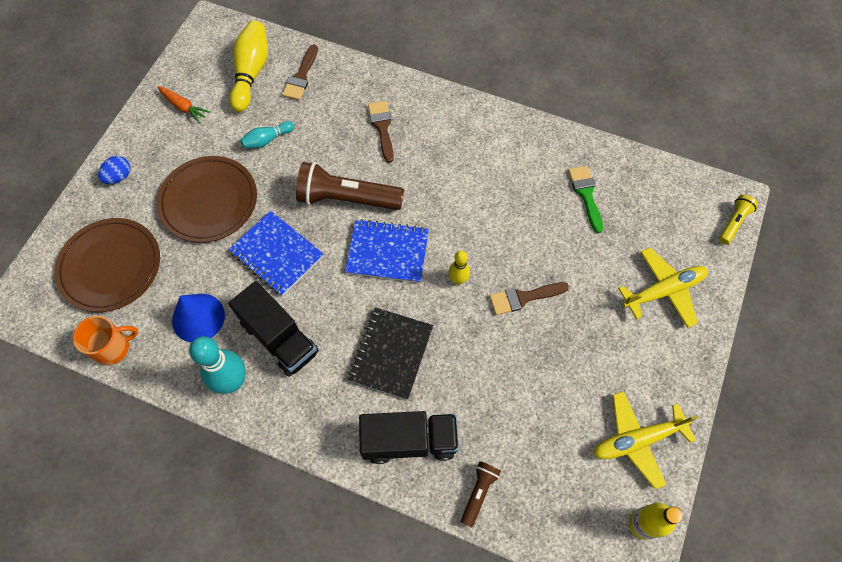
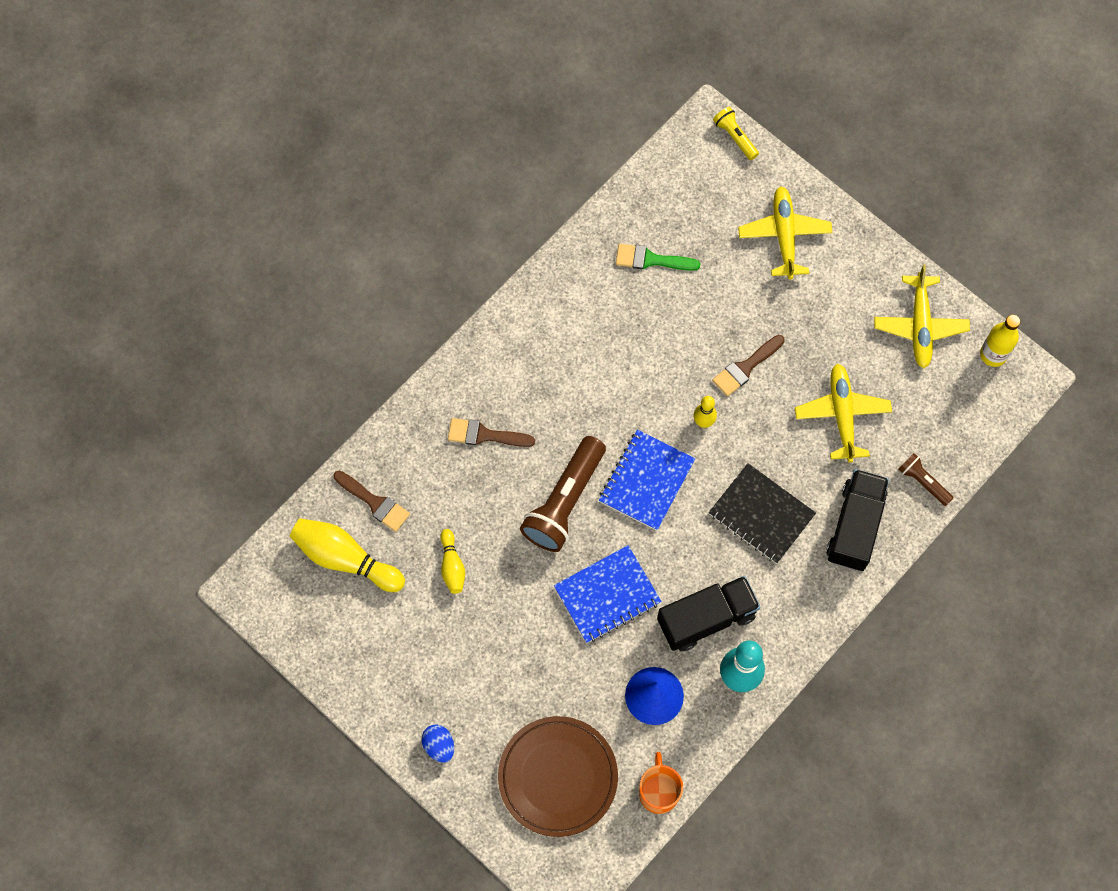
camera: 70 degrees left, 5 degrees up
orange carrot [157,86,210,123] -> none
brown plate [157,156,257,243] -> none
turquoise bowling pin [240,121,294,148] -> yellow bowling pin [440,529,465,594]
brown brush [489,282,569,315] -> brown brush turned 45 degrees clockwise [712,335,784,396]
none -> yellow plane [795,363,892,463]

